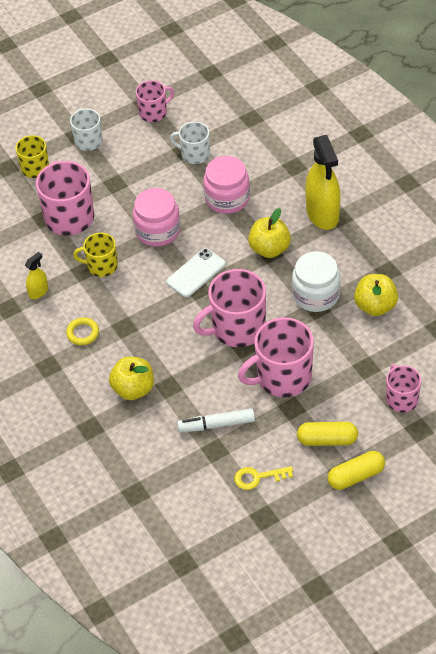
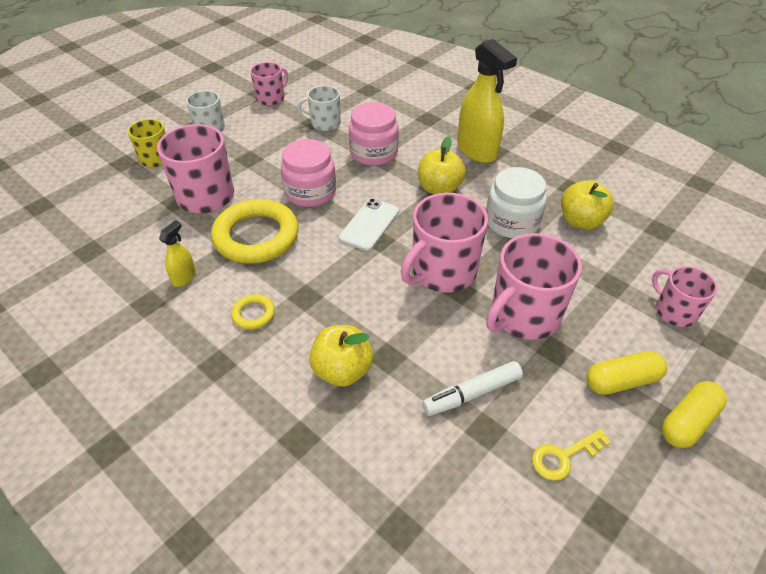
camera: 20 degrees left, 5 degrees down
yellow mug [73,233,118,277] -> yellow ring [211,199,299,264]

